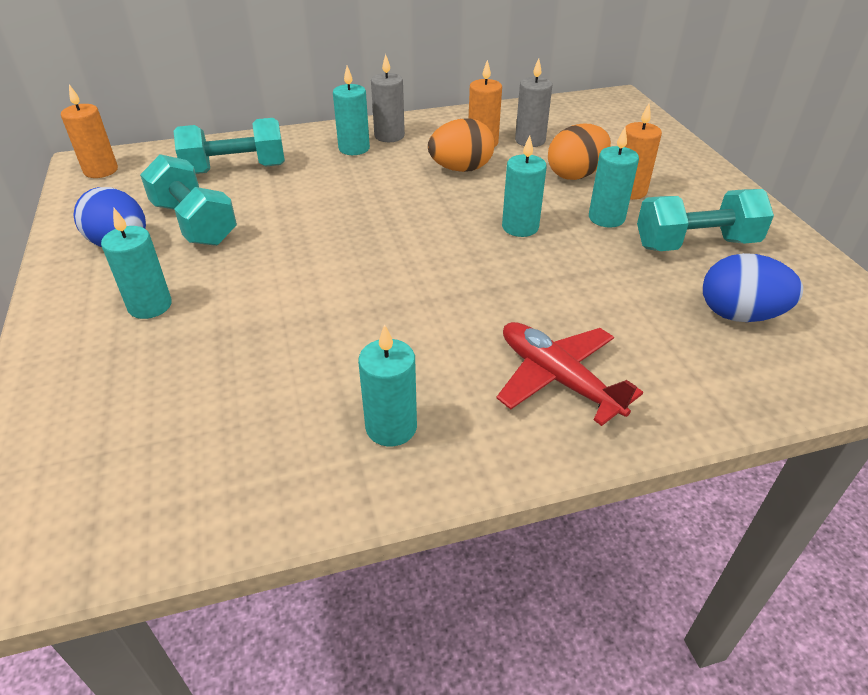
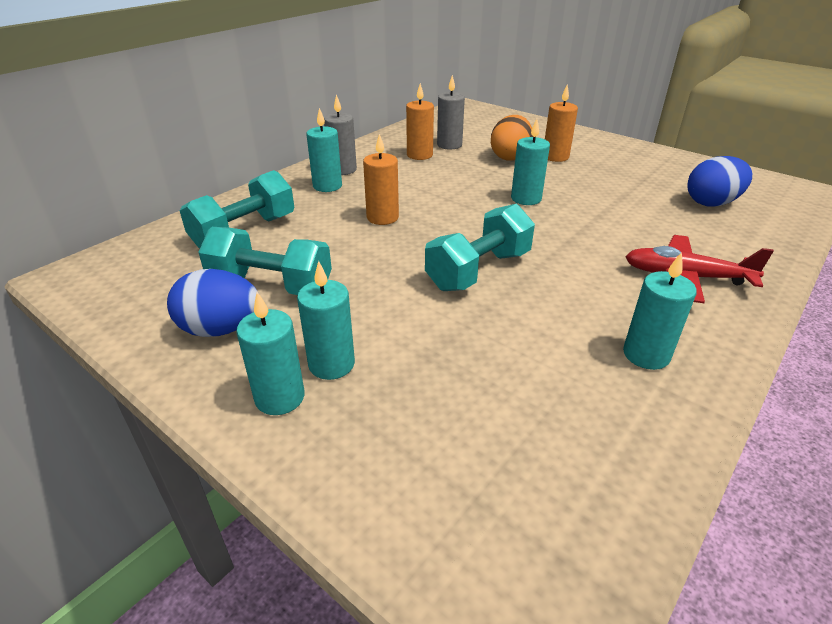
camera: 35 degrees left, 5 degrees down
orange candle [61,84,118,178] -> orange candle moved to [363,134,399,225]
orange egg [428,118,495,172] -> none
turquoise candle [589,128,639,228] -> turquoise candle moved to [236,292,305,415]
turquoise dumbbell [637,189,774,251] -> turquoise dumbbell moved to [425,204,535,291]

